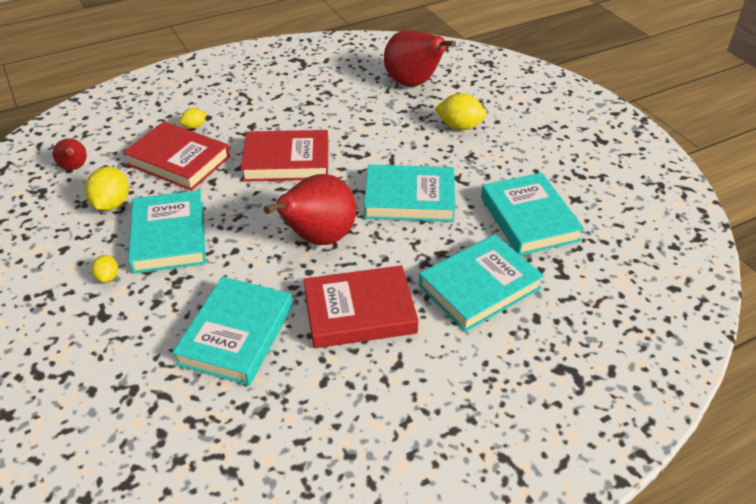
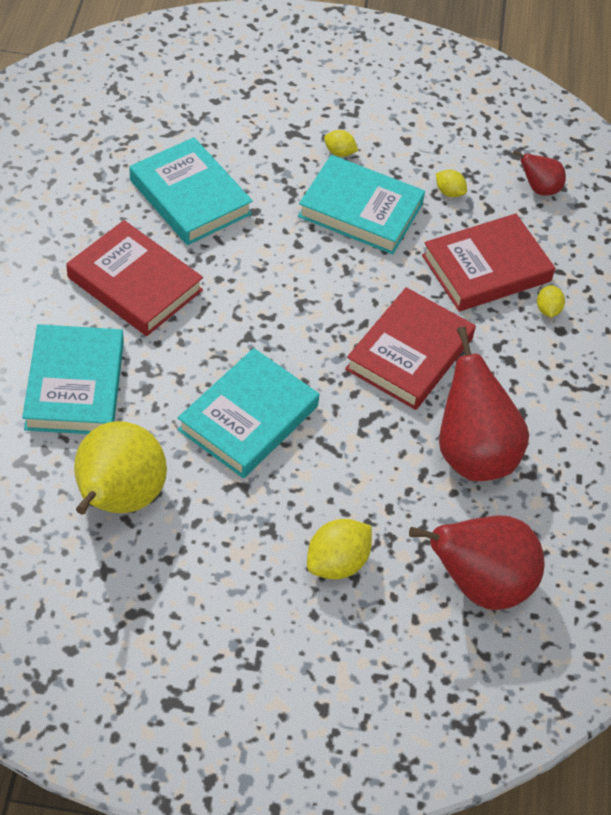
camera: 120 degrees right, 10 degrees up
yellow lemon [85,167,129,211] -> yellow lemon [436,169,467,197], size x0.56
red pear [264,174,356,245] -> red pear moved to [439,326,529,481]
red book [303,265,419,348] -> red book turned 75 degrees counterclockwise [66,220,203,336]
turquoise book [481,173,584,255] -> yellow pear [74,421,167,514]

